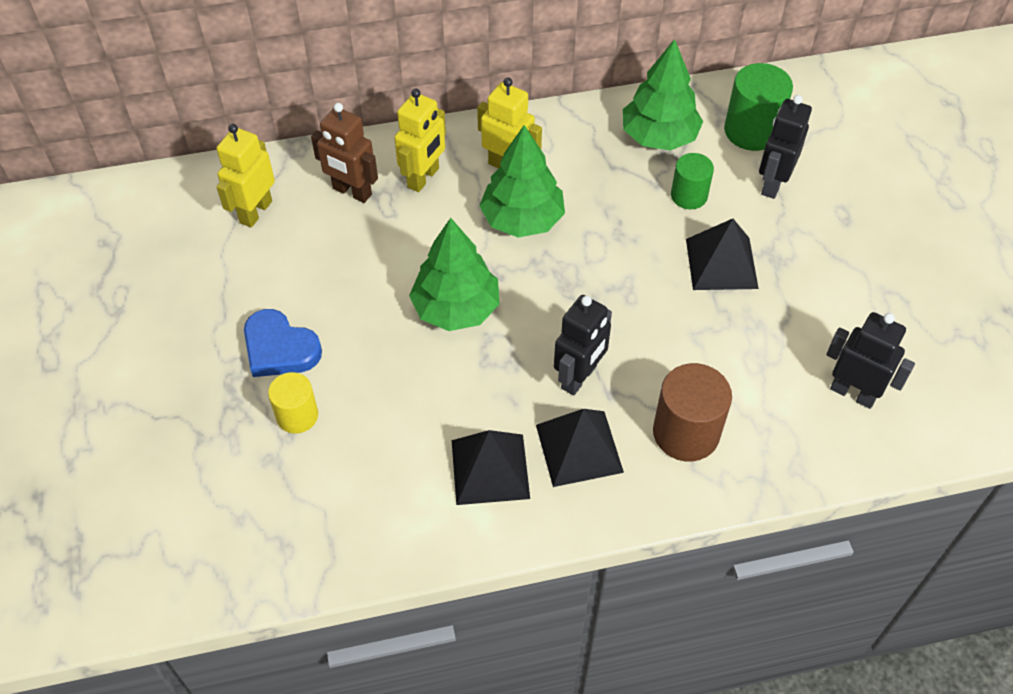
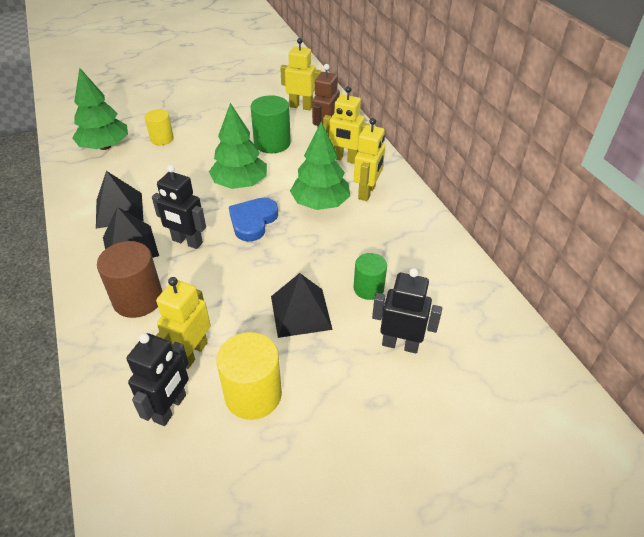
camera: 80 degrees right, 10 degrees down
blue heart [244,309,322,377] -> blue heart moved to [229,198,278,242]
green tree [623,39,703,151] -> green tree moved to [72,68,128,150]
green cylinder [724,63,793,151] -> green cylinder moved to [250,95,291,153]
none -> yellow robot [156,277,211,369]
none -> yellow cylinder [216,332,282,420]

